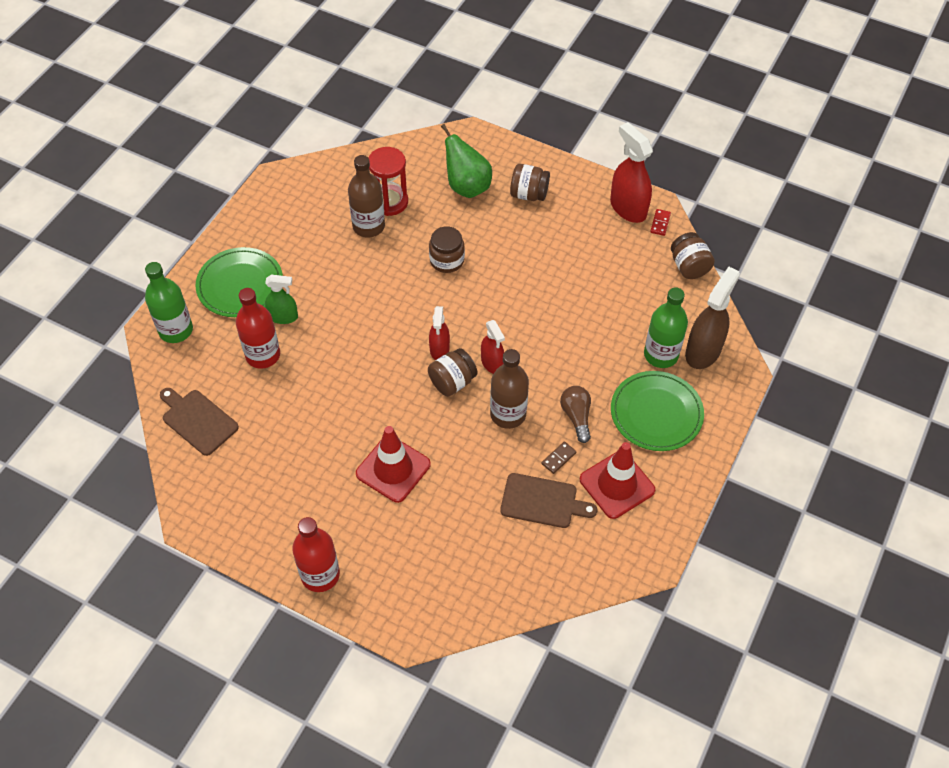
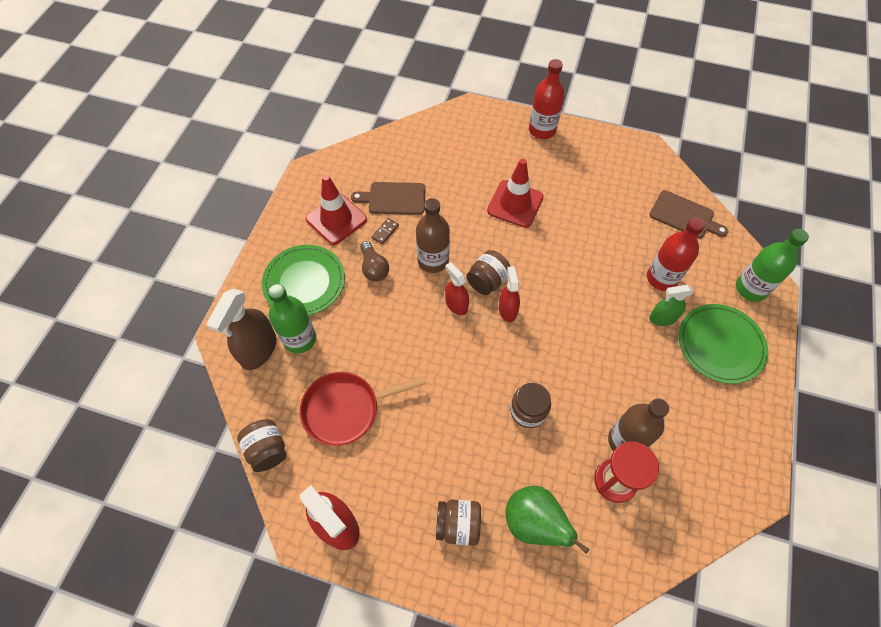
camera: 170 degrees right, 5 degrees up
red domino [650,209,671,236] -> none
none -> red pan [300,372,426,446]

